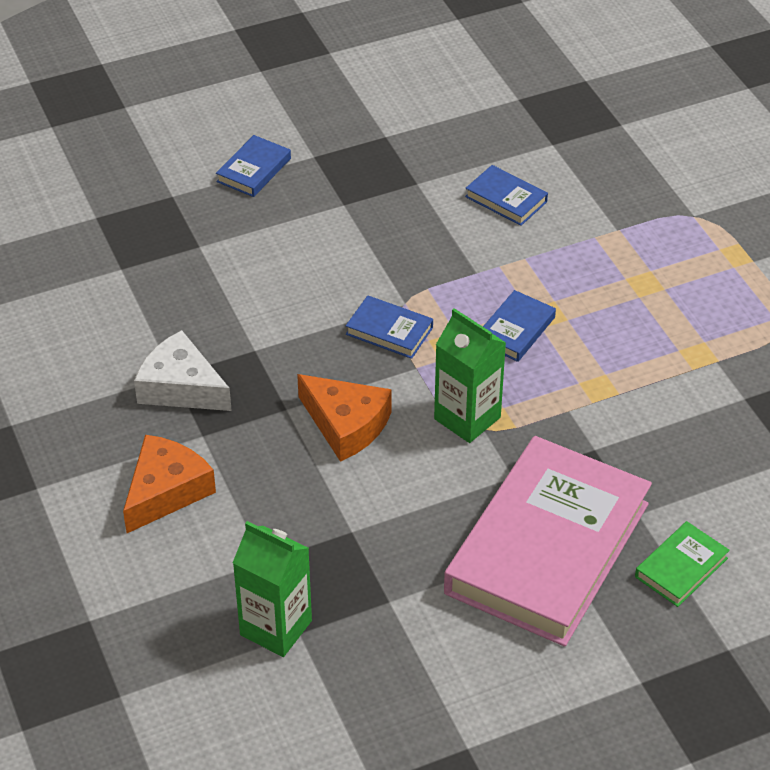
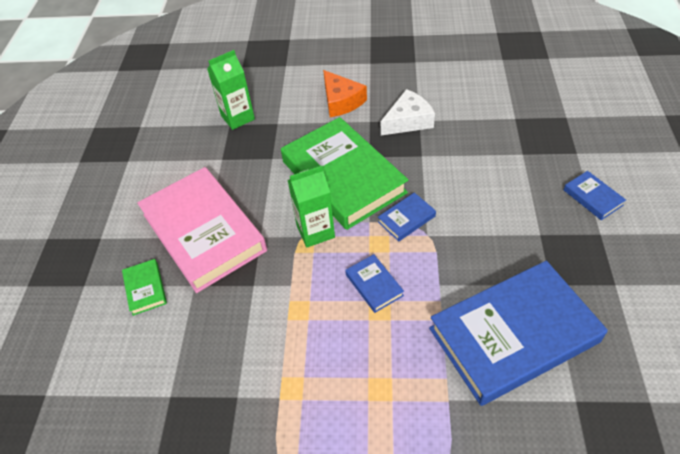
camera: 120 degrees right, 5 degrees up
orange cheese [297,374,392,462] -> green book [281,117,408,230]
blue book [465,165,548,226] -> blue book [429,261,608,406], size x2.46

